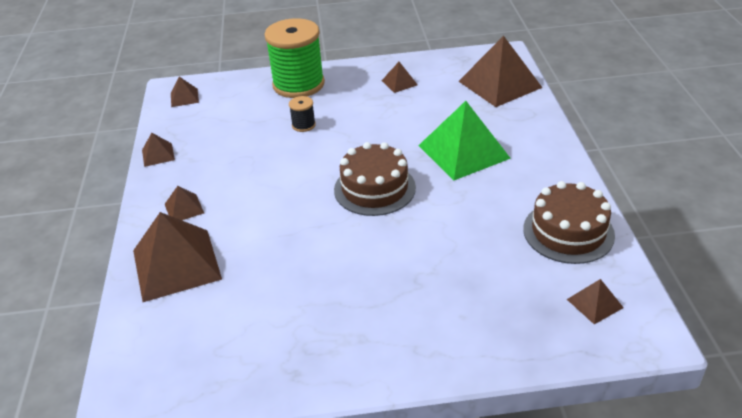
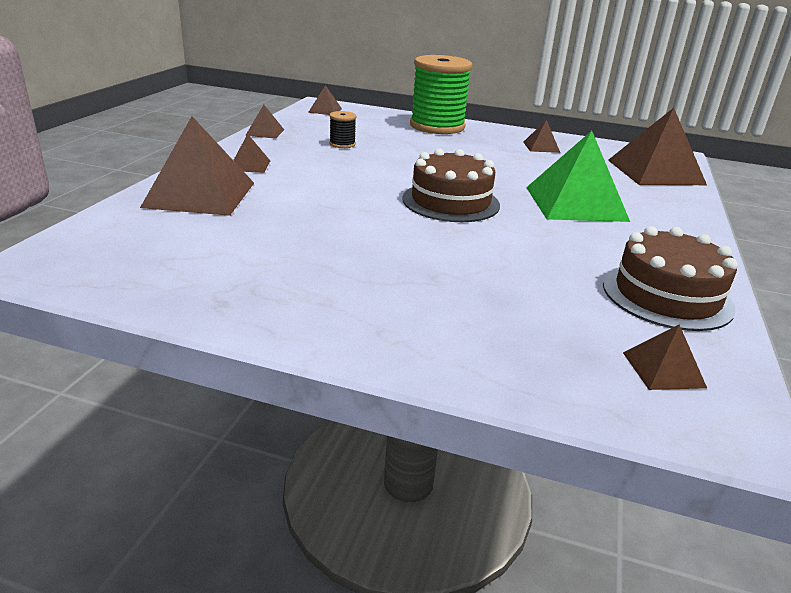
camera: 20 degrees right, 10 degrees down
black spool [289,96,316,132] -> black spool moved to [329,111,356,148]

